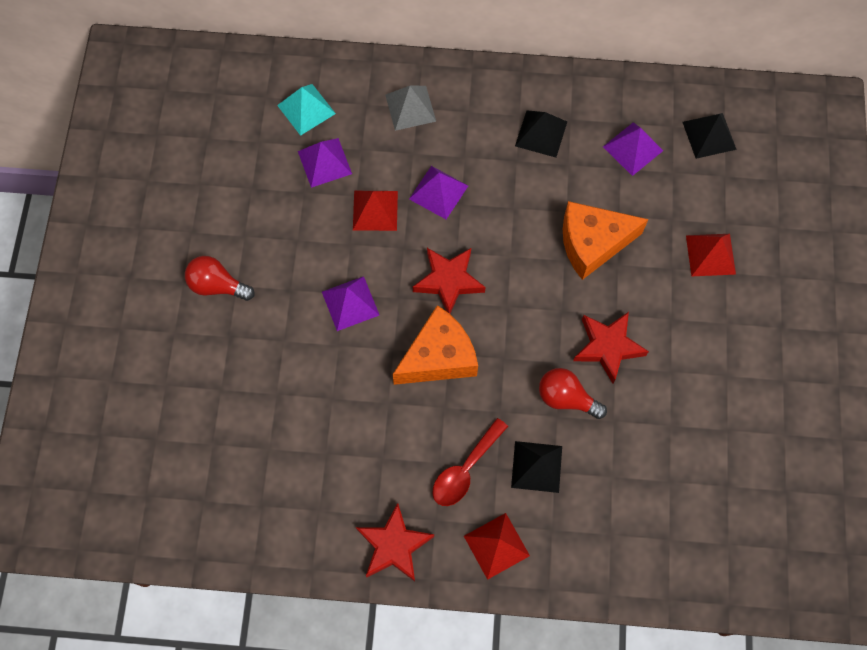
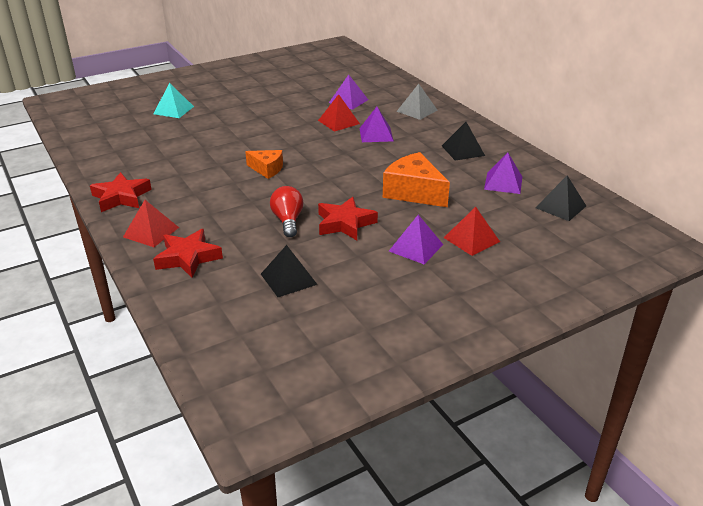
camera: 55 degrees right, 35 degrees down
red light bulb [185,256,254,301] -> none
turquoise pyramid [277,84,336,136] -> turquoise pyramid moved to [153,83,194,118]
purple pyramid [322,276,379,331] -> purple pyramid moved to [389,215,443,264]
orange cheese [393,305,478,385] -> orange cheese [245,150,283,179], size x0.60
red star [413,248,486,314] -> red star moved to [153,229,223,278]
red spoon [433,418,508,506] -> none
black pyramid [511,441,562,493] -> black pyramid moved to [261,245,318,297]

